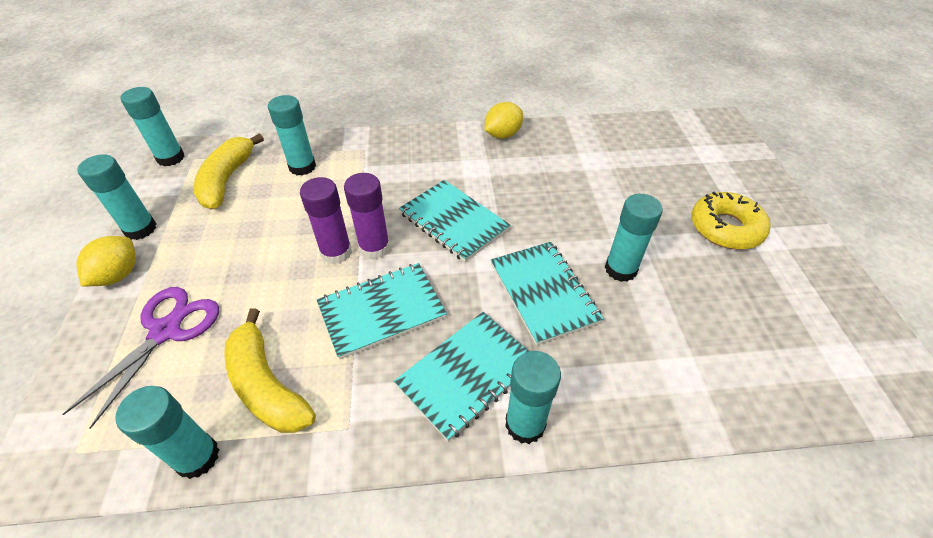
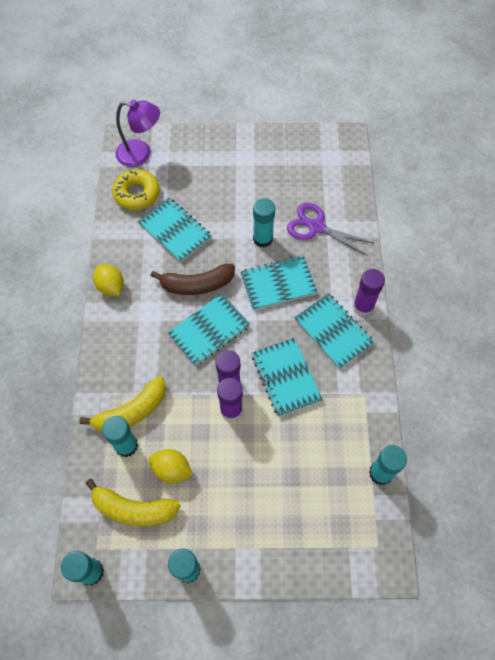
camera: 85 degrees left, 15 degrees up
purple scissors [63,287,219,429] -> purple scissors moved to [287,203,373,256]
yellow lemon [76,236,136,286] -> yellow lemon moved to [149,449,193,483]
yellow banana [224,308,316,433] -> yellow banana moved to [79,376,166,432]
turquoise glue stick [505,351,561,444] -> purple glue stick [353,269,385,316]
yellow donut [691,192,770,249] -> yellow donut moved to [112,169,160,210]
none -> purple lamp [115,100,160,167]
none -> turquoise notebook [138,198,212,263]
none -> brown banana [151,264,235,295]

